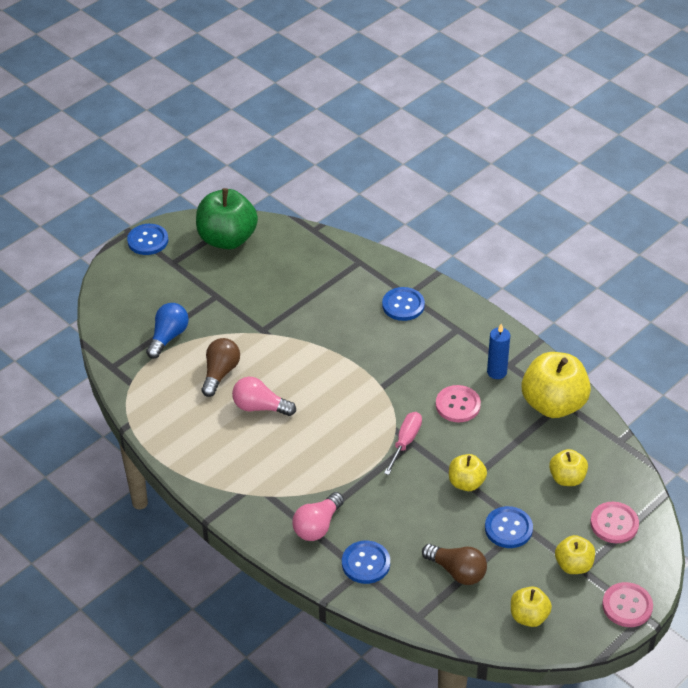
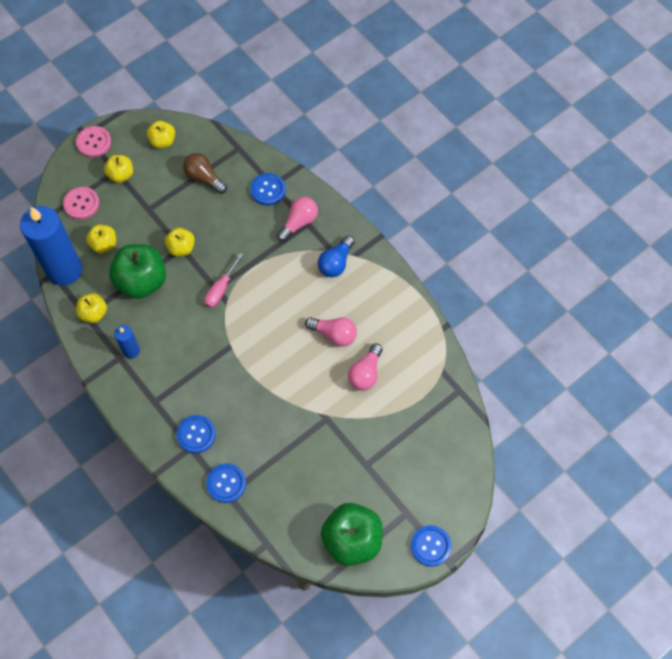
camera: 175 degrees left, 20 degrees up
blue light bulb [146,303,189,359] -> blue light bulb moved to [318,236,355,277]
brown light bulb [201,338,240,397] -> pink light bulb [348,343,383,390]
pink button [436,385,481,422] -> none
blue button [485,506,533,548] -> blue button moved to [206,463,246,503]
yellow apple [522,352,591,418] -> yellow apple [76,293,107,323], size x0.54
none -> blue candle [20,206,82,286]
none -> green apple [109,244,166,299]

